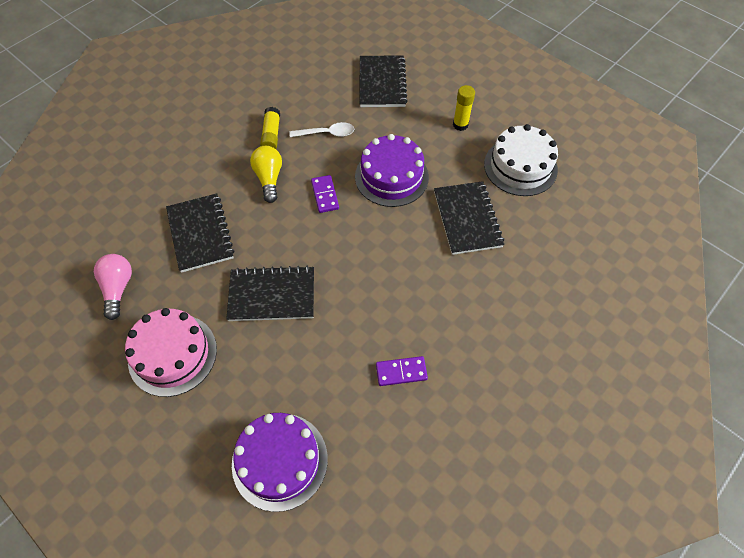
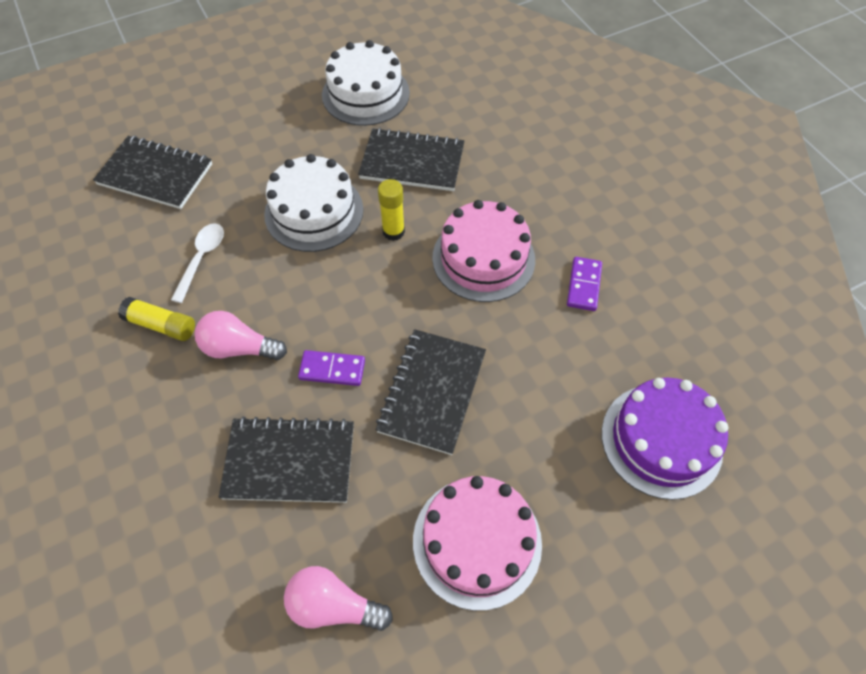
camera: 70 degrees left, 0 degrees up
yellow light bulb [250,146,282,203] -> pink light bulb [195,311,287,360]
purple domino [311,175,339,213] -> purple domino moved to [298,350,365,386]
purple cake [355,134,429,207] -> white cake [264,154,363,252]
yellow glue stick [453,85,475,131] -> yellow glue stick moved to [378,179,405,241]
none -> pink cake [432,200,535,302]

